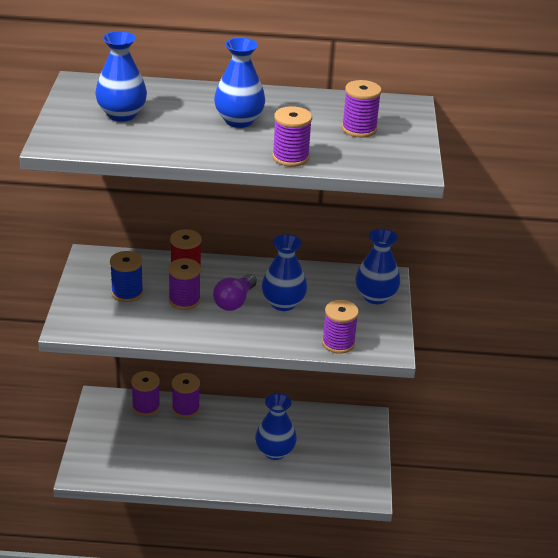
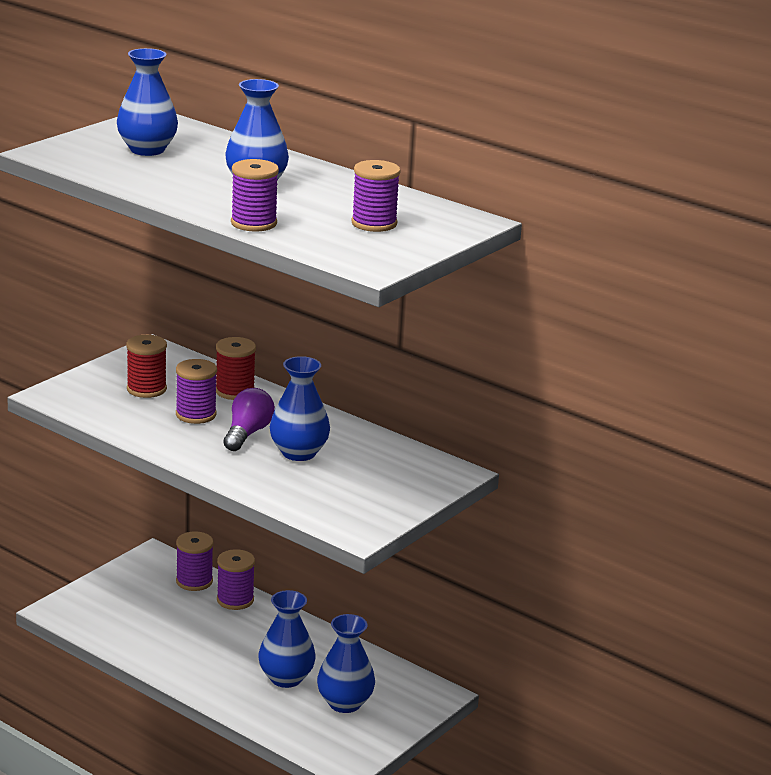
camera: 35 degrees right, 10 degrees down
blue spool [110,251,143,302] -> red spool [126,335,167,398]
purple light bulb [213,274,257,311] -> purple light bulb turned 135 degrees clockwise [223,388,275,451]
purple spool [322,300,359,354] -> none
blue vase [355,229,400,304] -> blue vase moved to [317,614,375,713]

